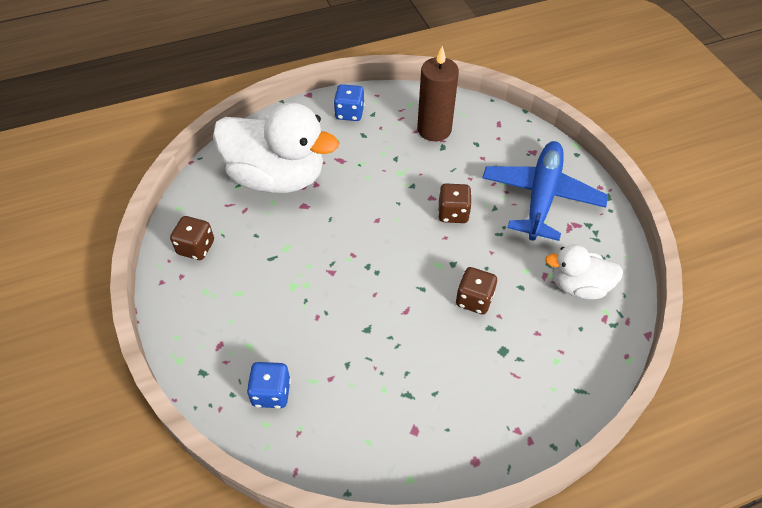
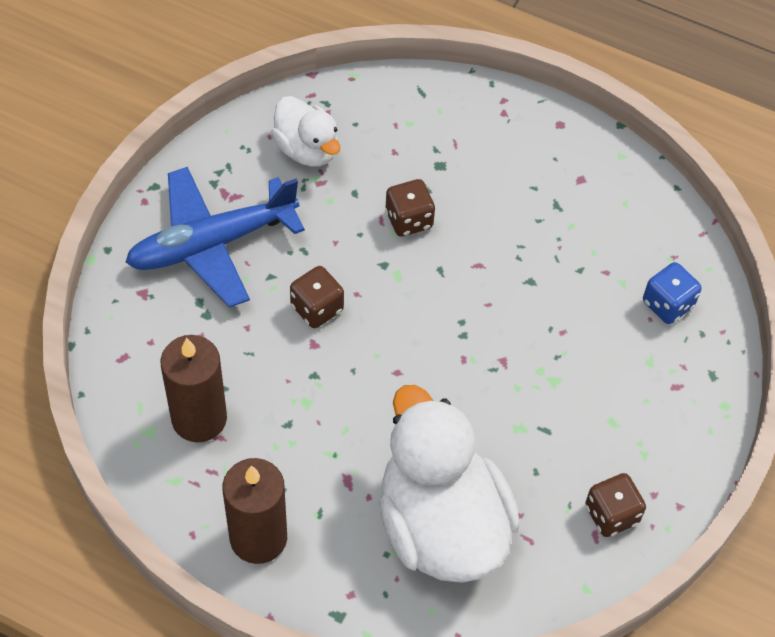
camera: 135 degrees left, 5 degrees up
blue dice [334,84,365,121] -> brown candle [222,458,287,564]

